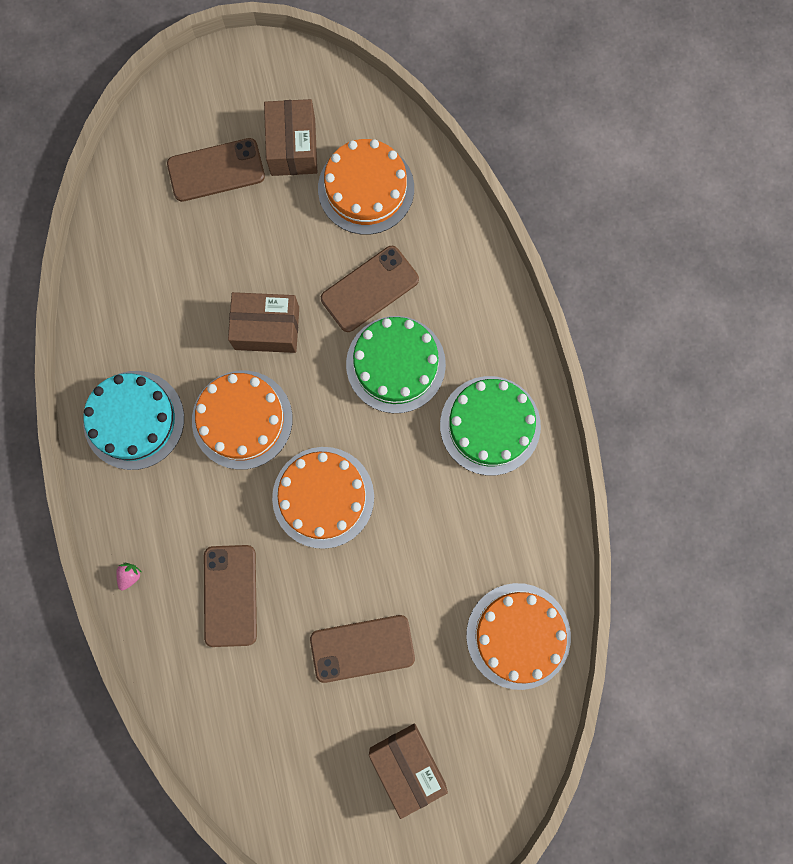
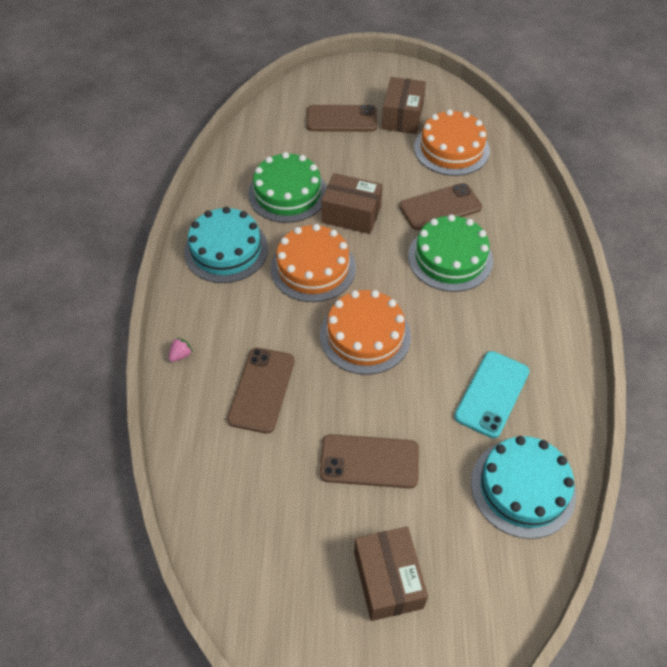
camera: 15 degrees right, 25 degrees down
green cake [440,376,541,475] -> green cake moved to [248,152,327,223]
orange cake [466,583,571,690] -> turquoise cake [471,436,576,539]
none -> turquoise phone [454,351,529,438]

